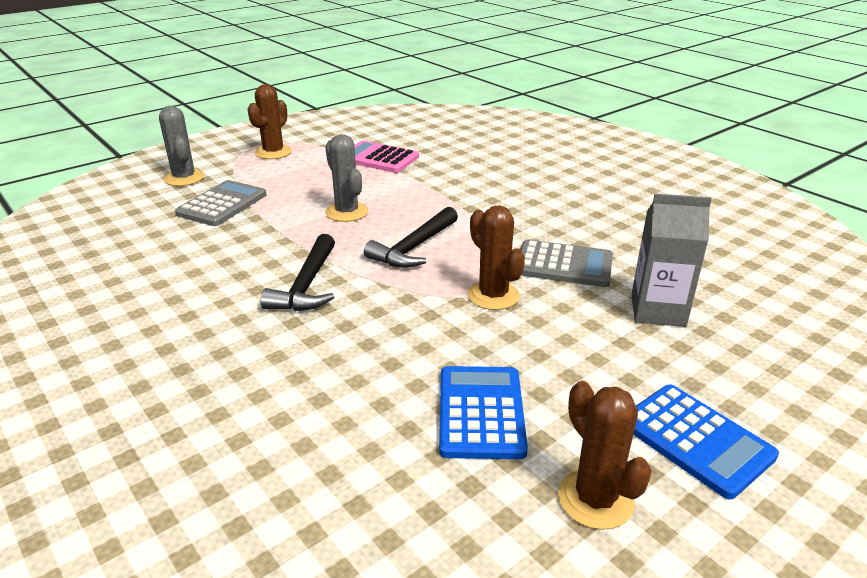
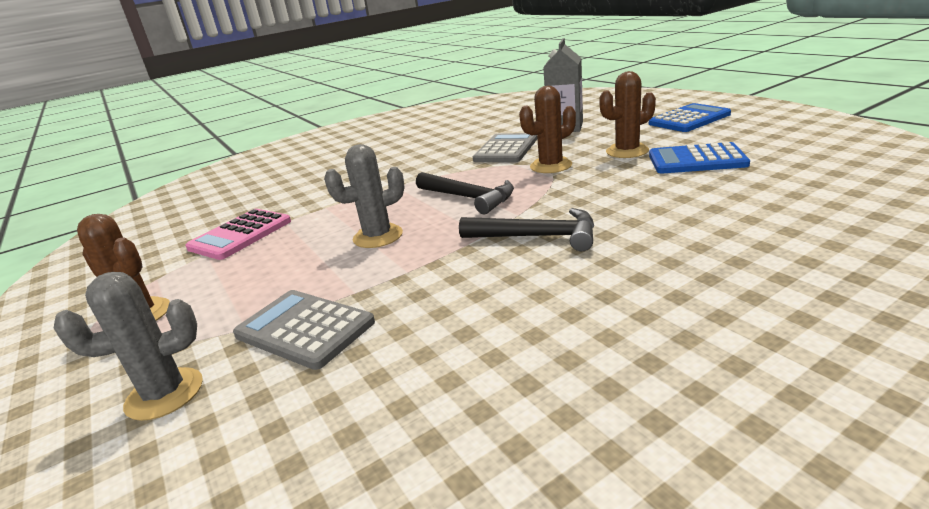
camera: 80 degrees left, 5 degrees down
brown cactus [558,381,652,530] -> brown cactus moved to [599,71,656,158]

